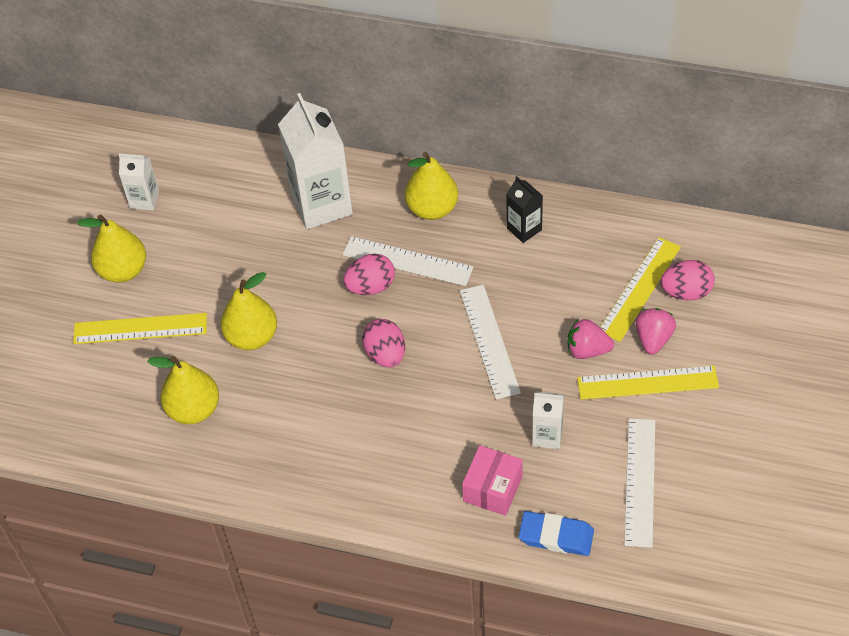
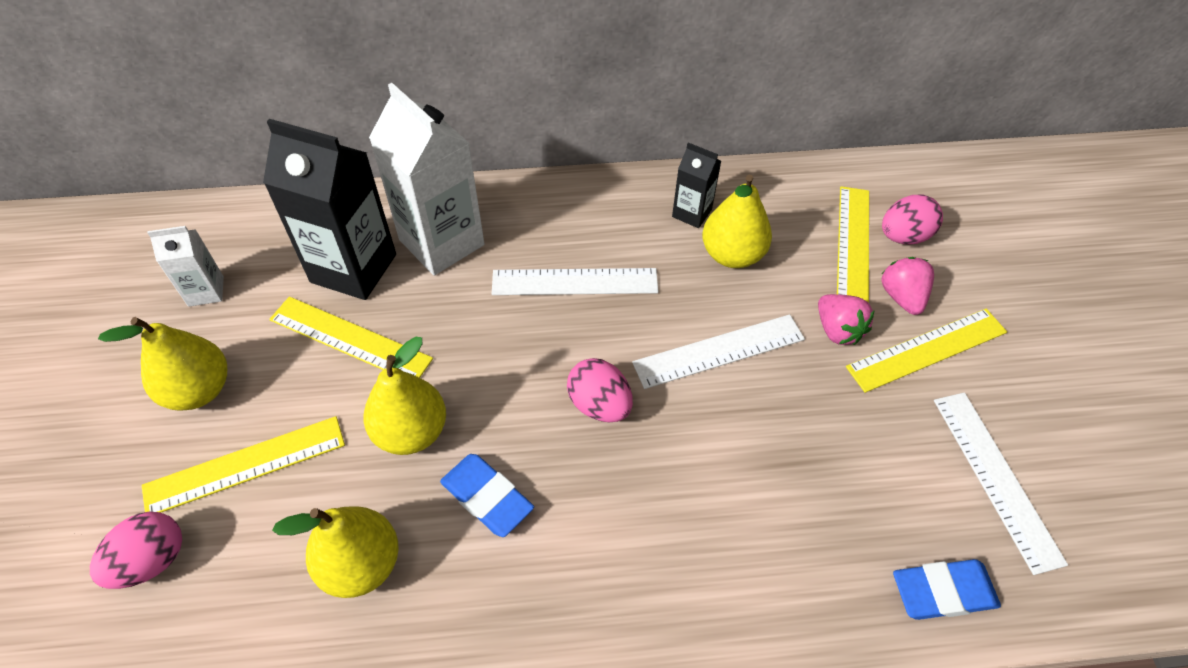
camera: 25 degrees left, 0 degrees up
pink egg [343,254,395,295] -> pink egg moved to [90,511,182,589]
yellow pear [405,152,458,220] -> yellow pear moved to [702,175,772,268]
white ruler [460,285,521,399] -> white ruler turned 75 degrees counterclockwise [632,314,805,389]
pink box [462,445,523,516] -> none
white carton [532,391,564,449] -> none
pink strawberry [567,319,614,359] -> pink strawberry turned 105 degrees counterclockwise [818,294,875,345]
none -> black carton [263,119,396,300]
none -> yellow ruler [269,296,433,378]
none -> blue eraser [440,454,534,537]

